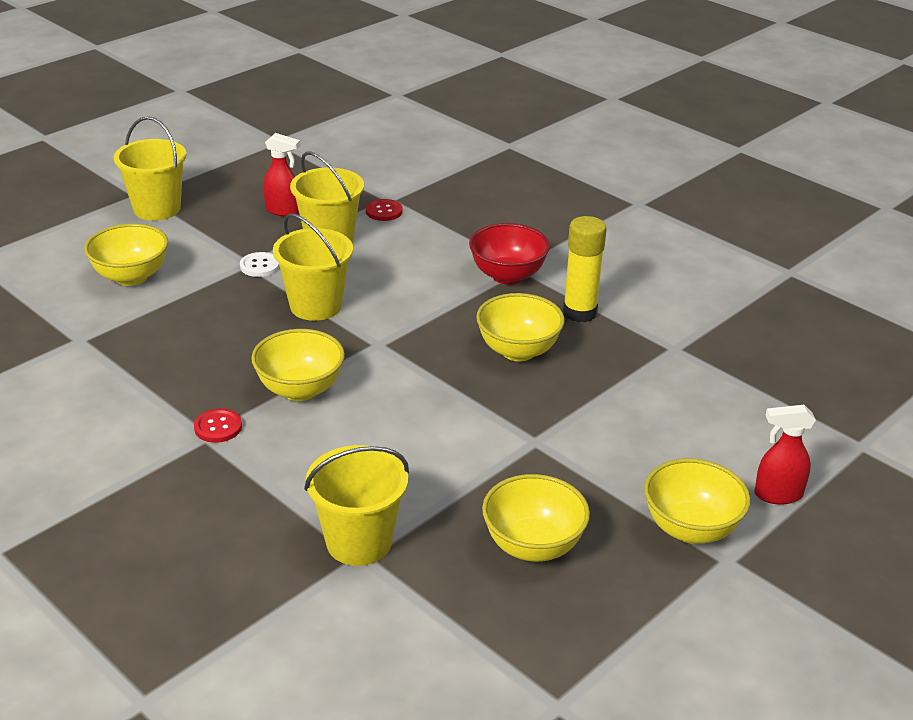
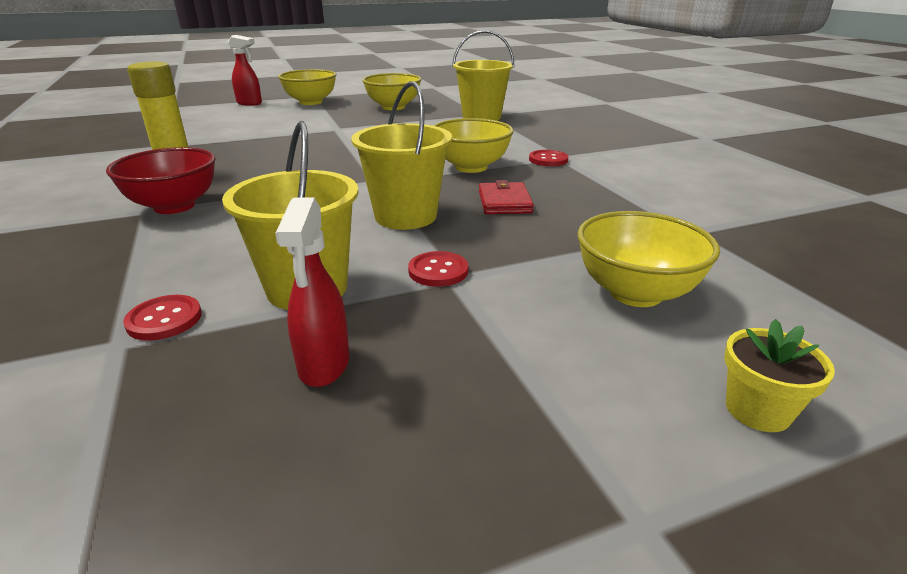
camera: 155 degrees left, 5 degrees down
yellow bucket [113,116,186,221] -> none
white button [240,252,280,277] -> red button [408,251,468,287]
red spray bottle [263,133,300,217] -> red spray bottle turned 135 degrees counterclockwise [275,197,350,387]
yellow bowl [476,293,565,361] -> none
none -> red wallet [479,180,534,214]
none -> yellow flower pot [724,319,835,432]

